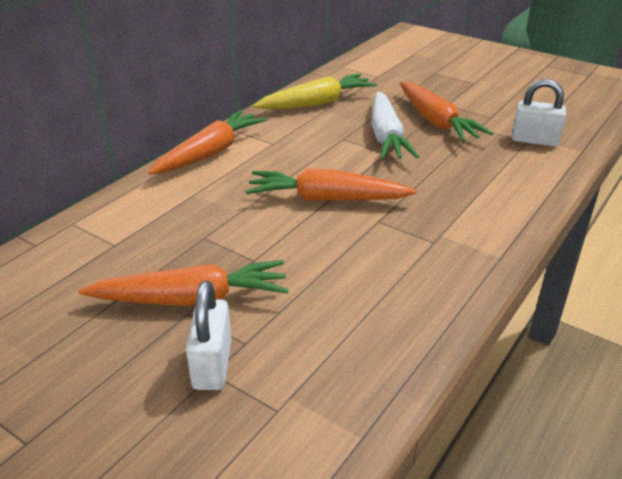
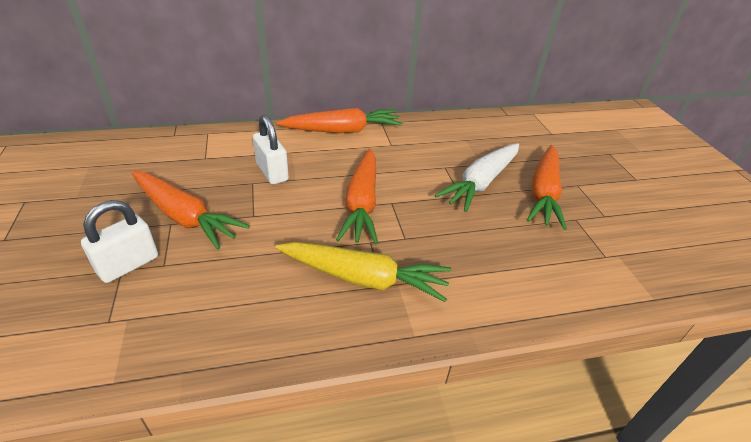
camera: 40 degrees right, 5 degrees up
orange carrot [246,168,417,201] -> orange carrot turned 135 degrees counterclockwise [336,149,378,244]
yellow carrot [253,73,377,109] -> yellow carrot moved to [276,242,451,302]
white padlock [512,79,566,146] -> white padlock moved to [253,115,289,184]

